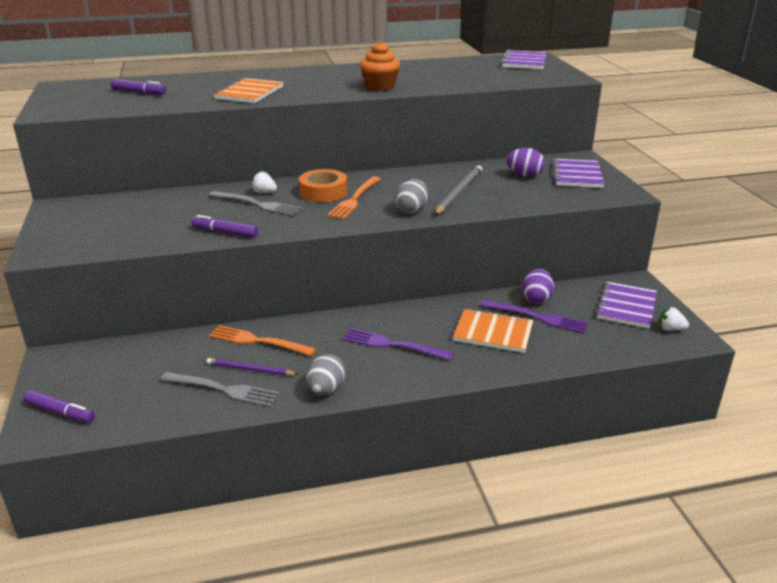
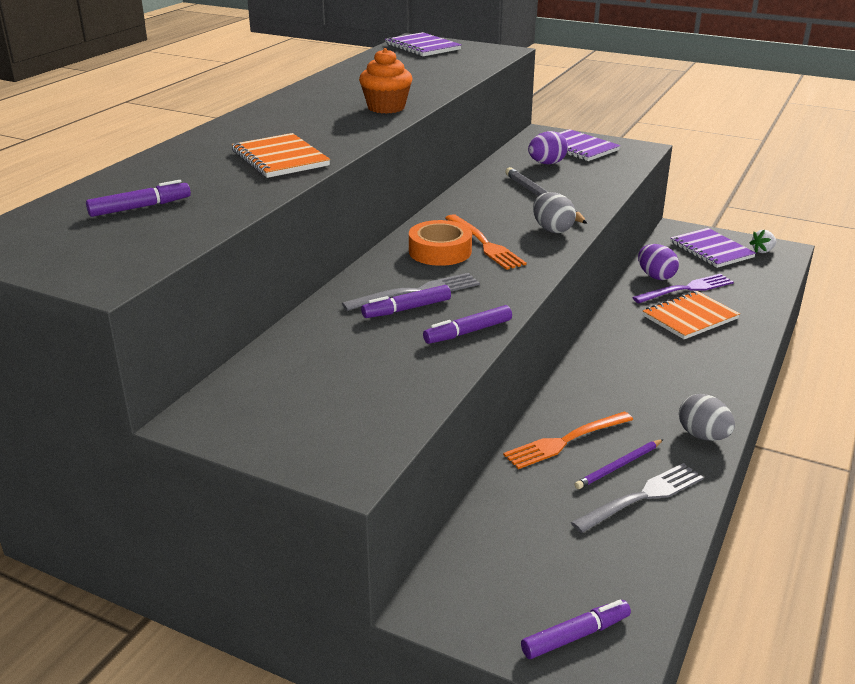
camera: 50 degrees left, 0 degrees up
white strawberry [251,171,277,193] -> none
purple fork [342,328,454,361] -> none
none -> purple marker [361,285,451,318]

